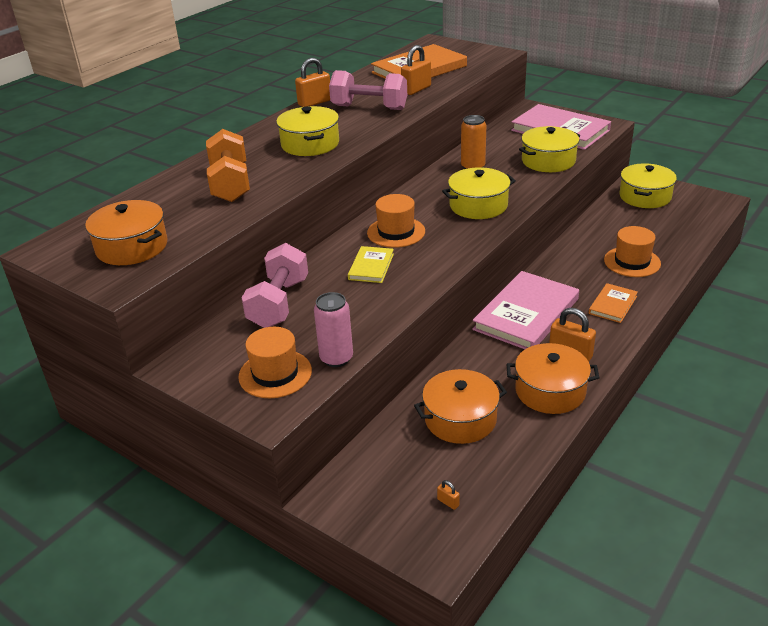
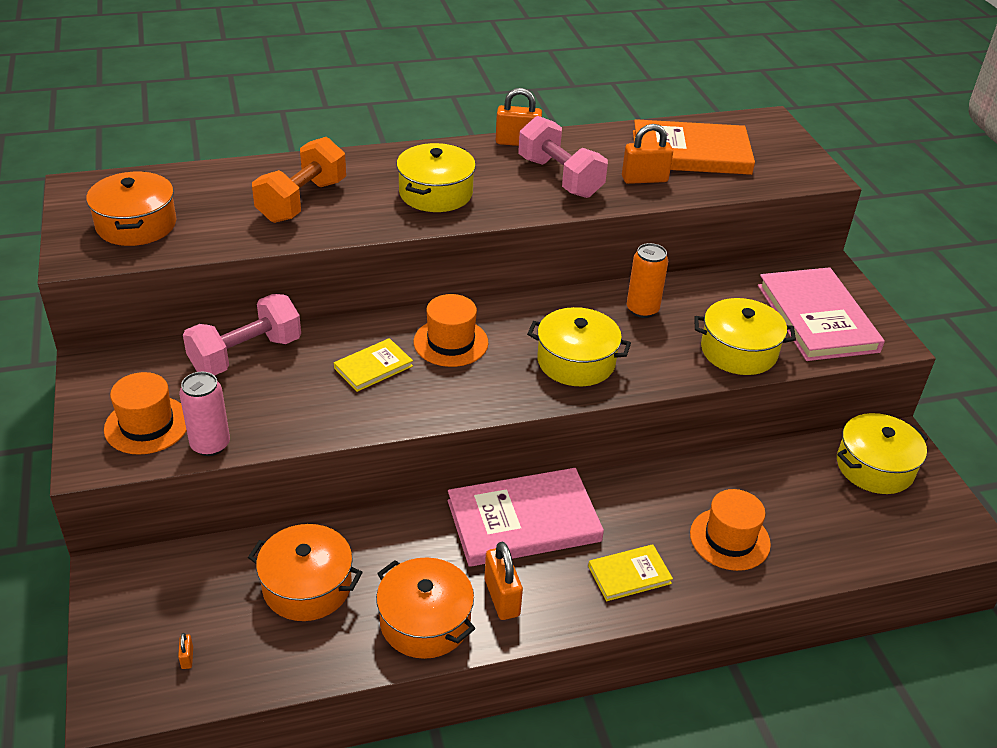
camera: 35 degrees right, 5 degrees up
orange book [589,283,638,323] -> yellow book [588,544,673,601]

